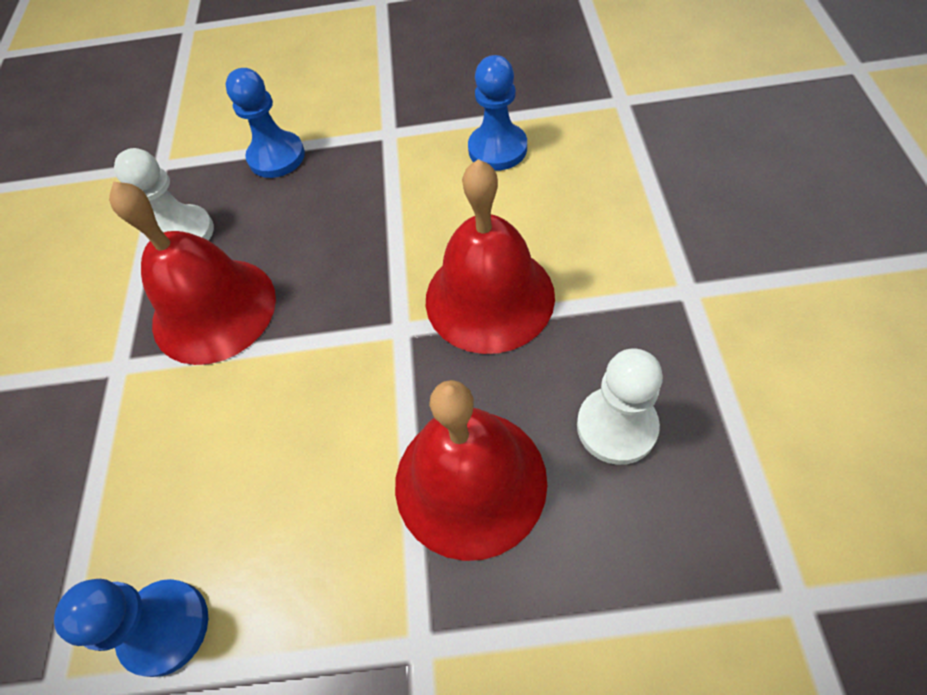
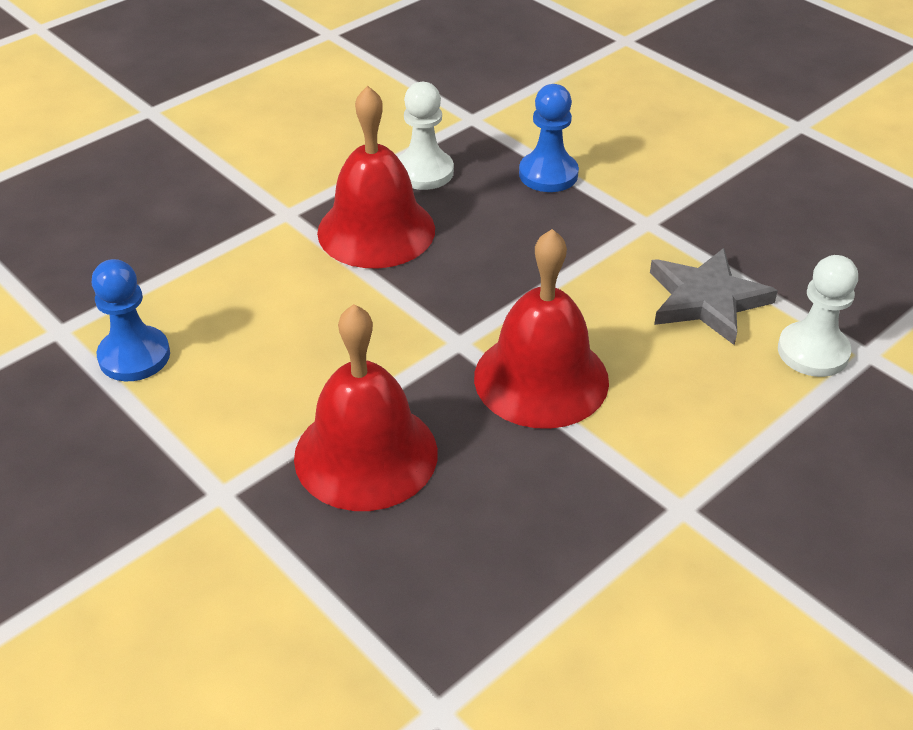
camera: 45 degrees right, 15 degrees down
blue pawn [468,55,527,171] -> grey star [650,248,778,345]
white pawn [577,348,663,465] -> white pawn moved to [778,255,858,377]

